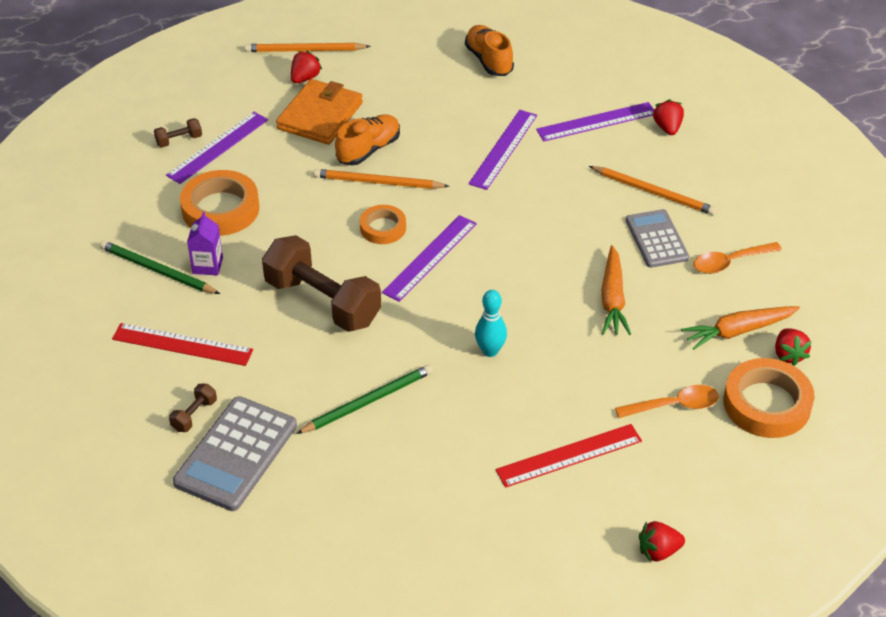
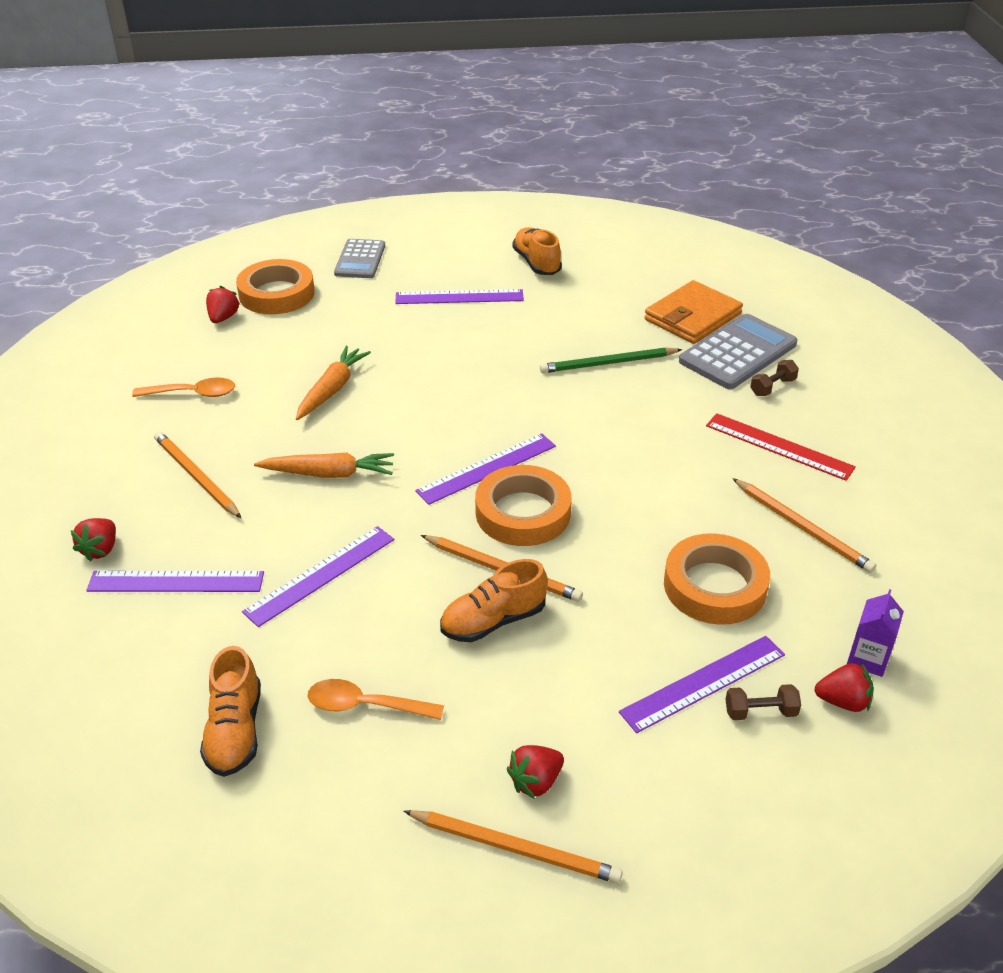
camera: 160 degrees left, 5 degrees down
green pencil [99,240,220,294] -> orange pencil [732,478,876,573]
purple carton [187,212,223,276] -> purple carton moved to [847,589,904,677]
brown dumbbell [262,235,381,332] -> none
orange wallet [276,79,363,145] -> orange wallet moved to [644,280,743,344]
orange tape [360,205,406,244] -> orange tape [475,465,572,546], size x1.70
turquoise bowling pin [475,290,507,357] -> none
red ruler [496,424,642,488] -> purple ruler [395,289,524,304]
orange spoon [615,385,719,418] -> orange spoon moved to [308,679,444,720]
grey calculator [626,209,689,268] -> grey calculator moved to [334,239,385,278]
red strawberry [639,521,685,562] -> red strawberry moved to [814,663,874,712]
orange carrot [681,306,800,350] -> orange carrot moved to [254,453,394,478]
none -> orange shoe [512,227,562,275]

